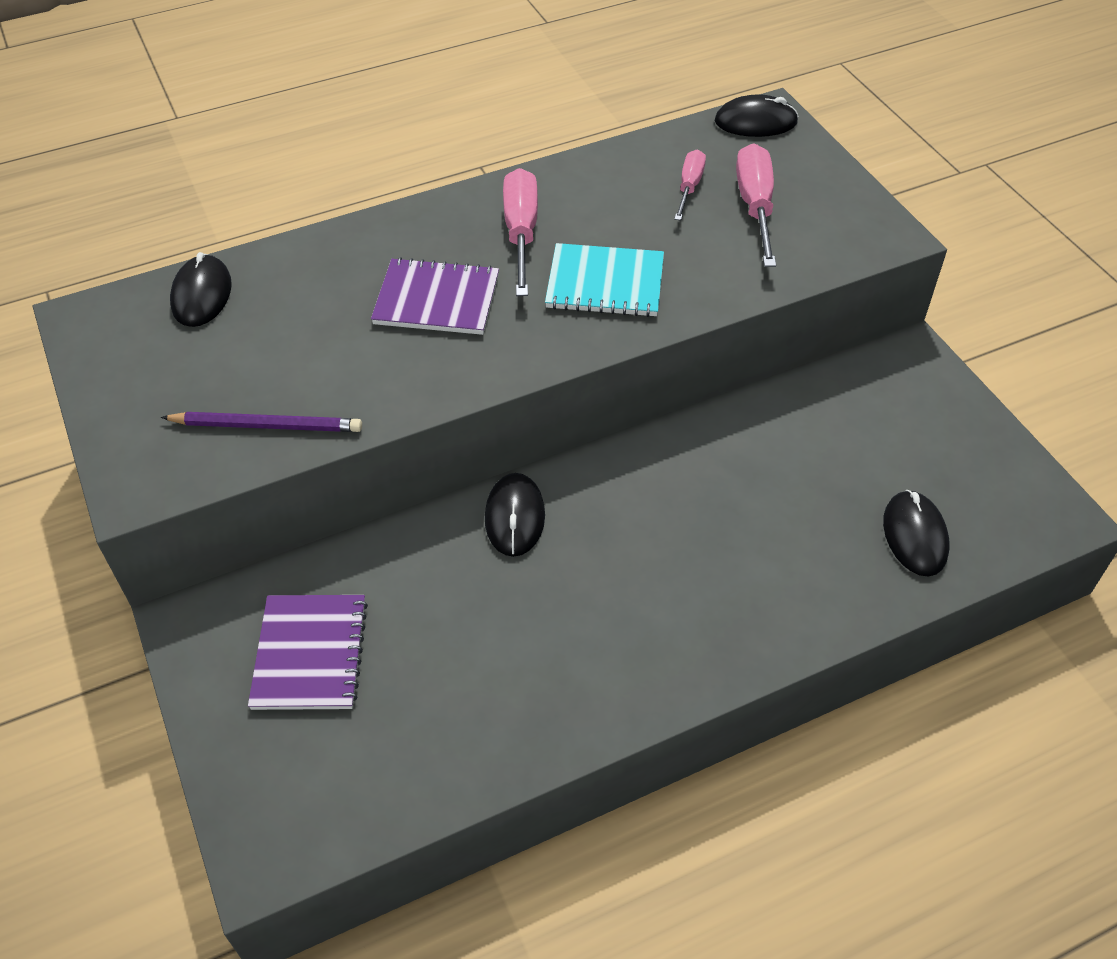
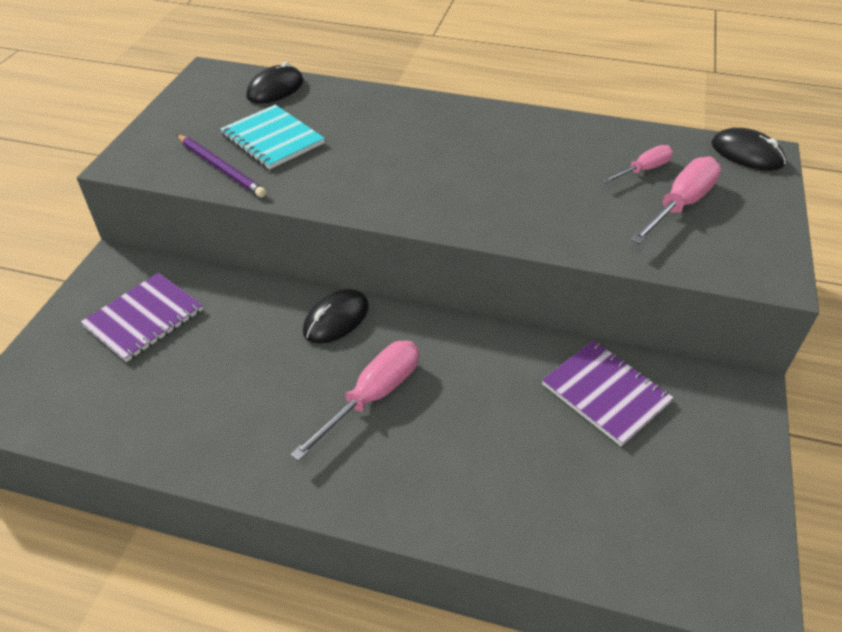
camera: 40 degrees right, 5 degrees down
purple notebook [371,257,499,335] -> purple notebook moved to [542,340,674,446]
pink screwdriver [503,168,538,296] -> pink screwdriver moved to [290,341,419,461]
turquoise notebook [545,243,664,317] -> turquoise notebook moved to [220,105,325,170]
black mouse [883,490,950,577] -> none

